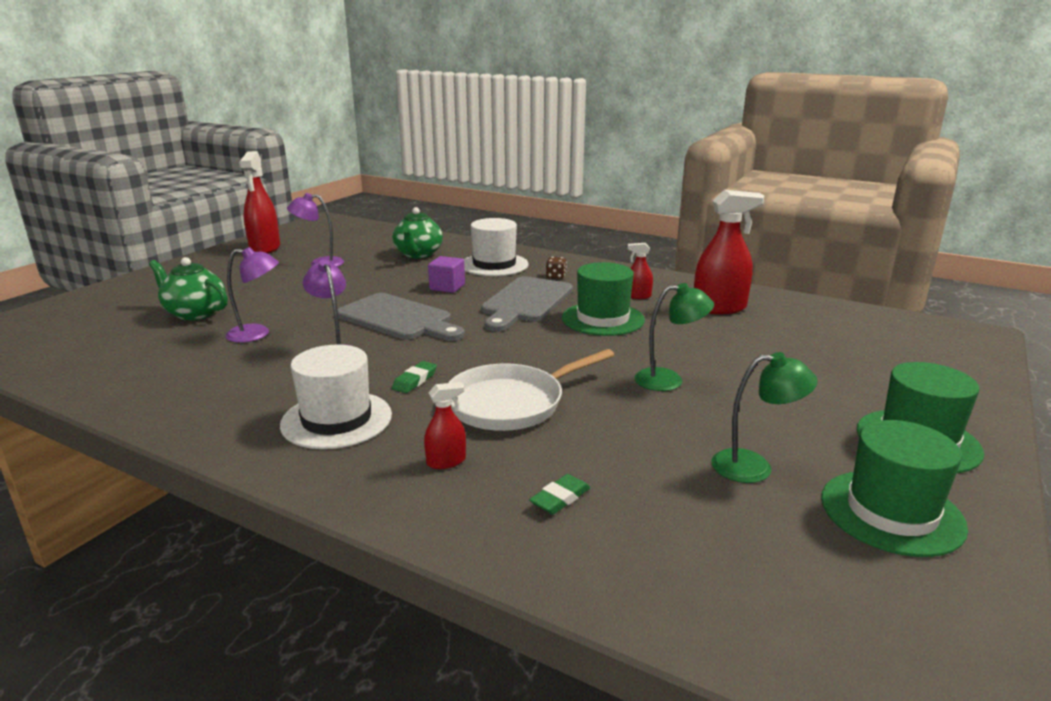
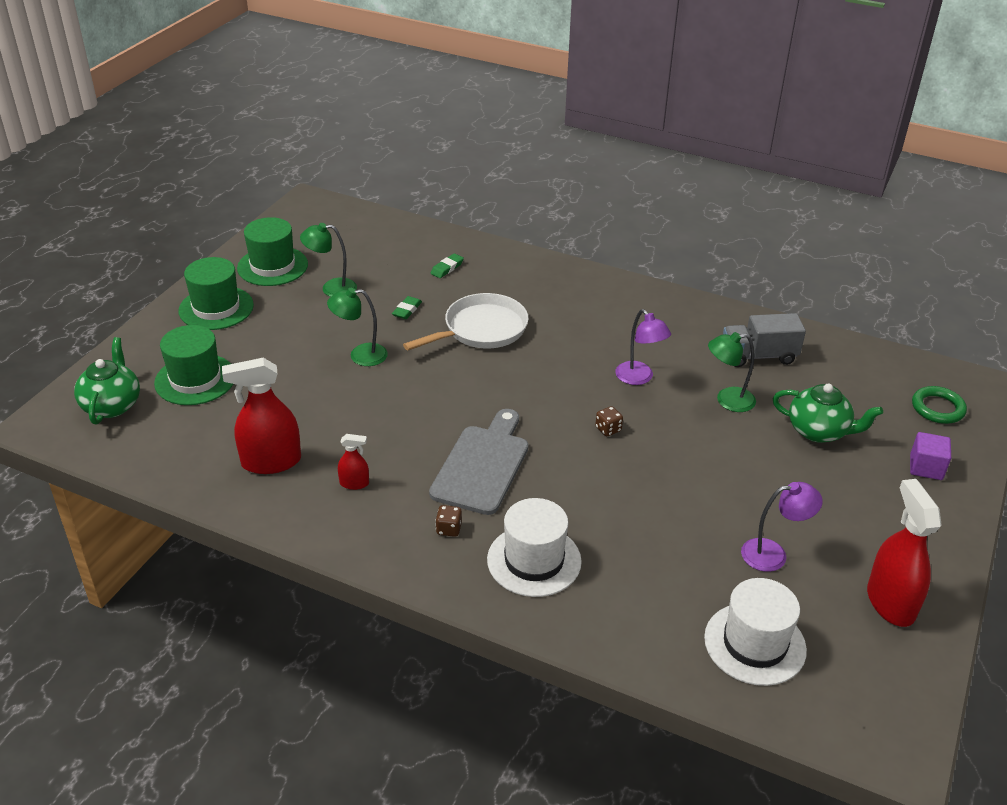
camera: 175 degrees right, 15 degrees up
purple lamp [225,247,279,343] -> green lamp [708,332,756,412]
white hat [280,344,392,449] -> white hat moved to [704,578,807,686]
grey cutting board [338,293,465,341] -> brown dice [595,406,623,436]
green teapot [392,207,443,258] -> green teapot moved to [74,337,140,424]
green eraser [392,361,437,393] -> green eraser moved to [392,296,422,319]
red spray bottle [424,382,466,469] -> none
purple cube [428,256,465,293] -> purple cube moved to [910,432,951,480]
green hat [562,262,645,336] -> green hat moved to [154,325,233,405]
none -> grey truck [723,313,806,367]
none -> green ring [912,386,967,424]

